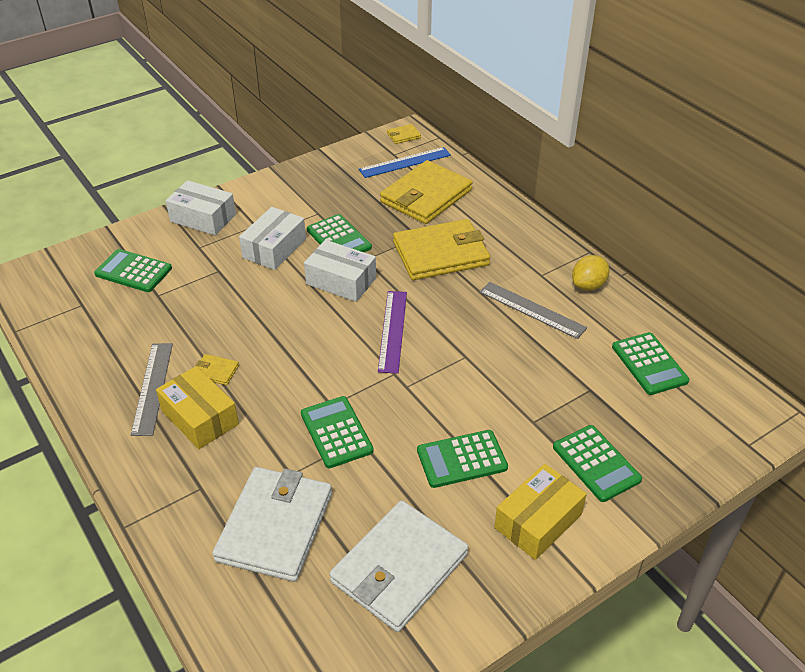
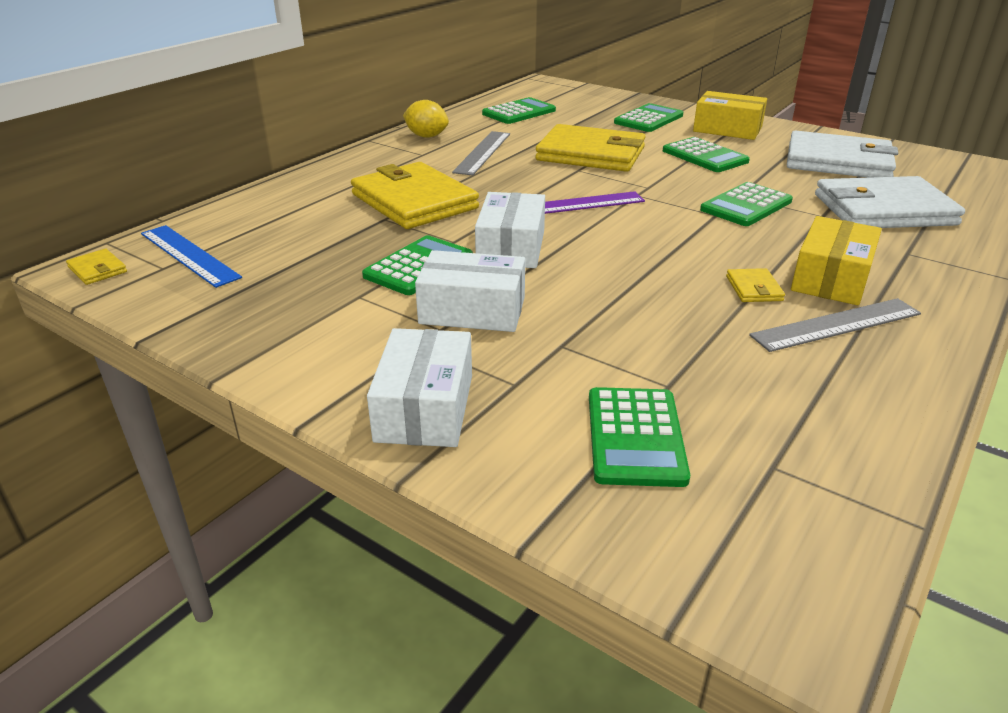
camera: 110 degrees left, 10 degrees down
yellow wallet [380,160,473,224] -> yellow wallet moved to [535,124,646,172]

